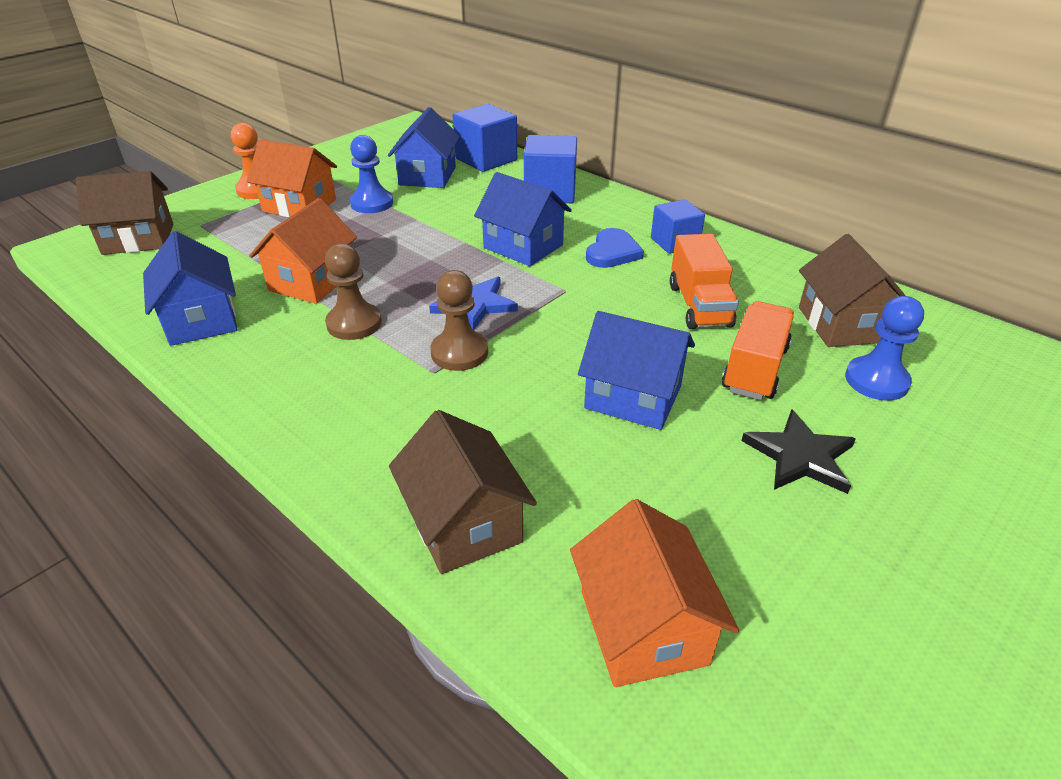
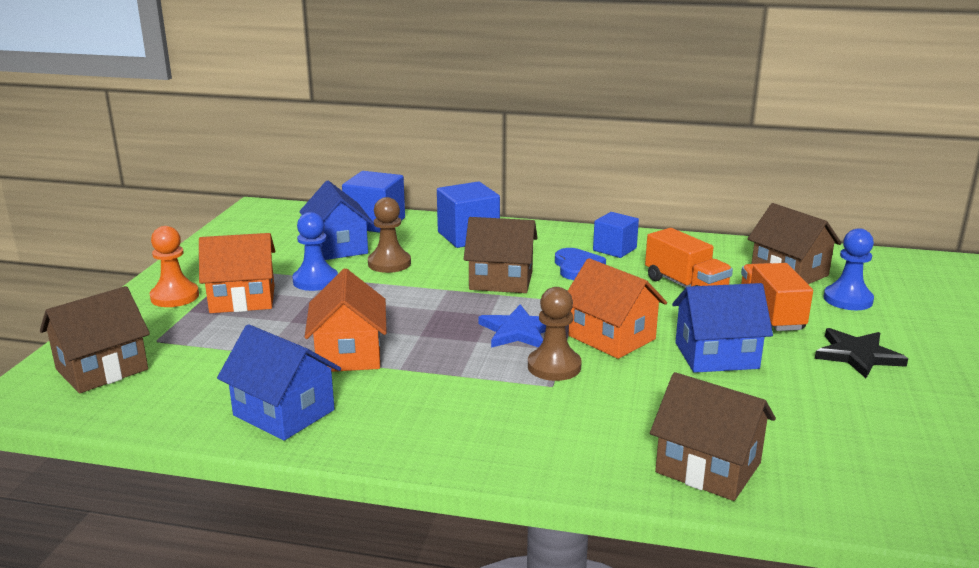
camera: 30 degrees left, 15 degrees down
brown pawn [325,243,382,340] -> brown pawn moved to [368,197,411,273]
blue house [474,172,572,266] -> brown house [464,217,538,293]
orange house [570,499,739,687] -> orange house moved to [568,258,667,359]

